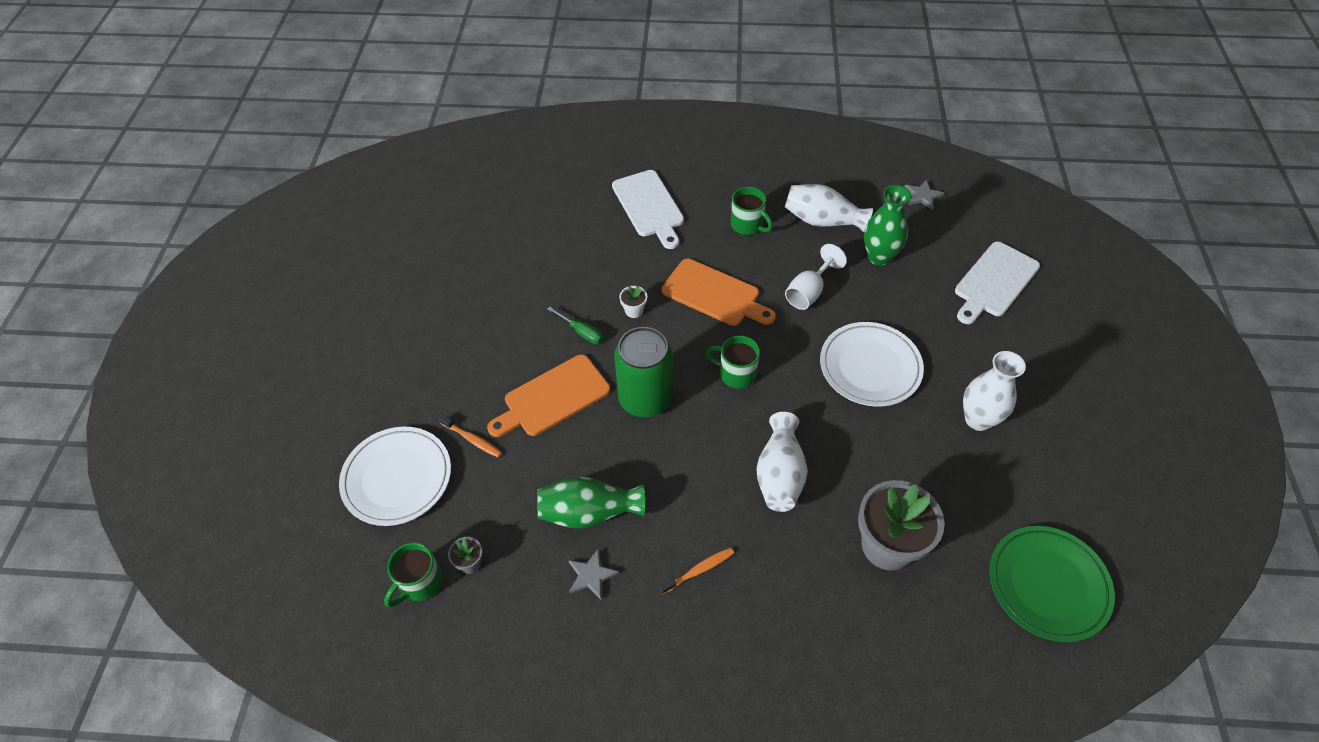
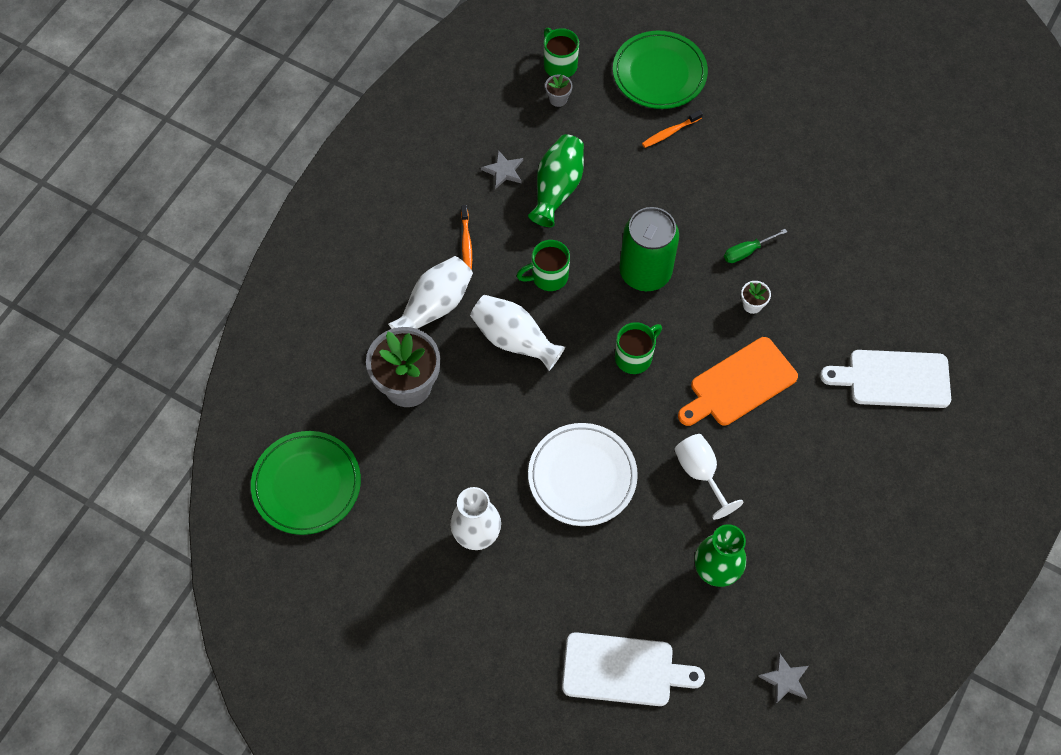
camera: 115 degrees right, 10 degrees up
white plate [339,427,451,526] -> green plate [613,31,708,109]
orange cutting board [487,354,610,437] -> none
green mug [731,187,773,235] -> green mug moved to [516,240,570,291]
white vase [785,184,873,232] -> white vase moved to [388,256,473,329]
white cutting board [955,242,1040,324] -> white cutting board turned 120 degrees clockwise [562,632,705,706]

